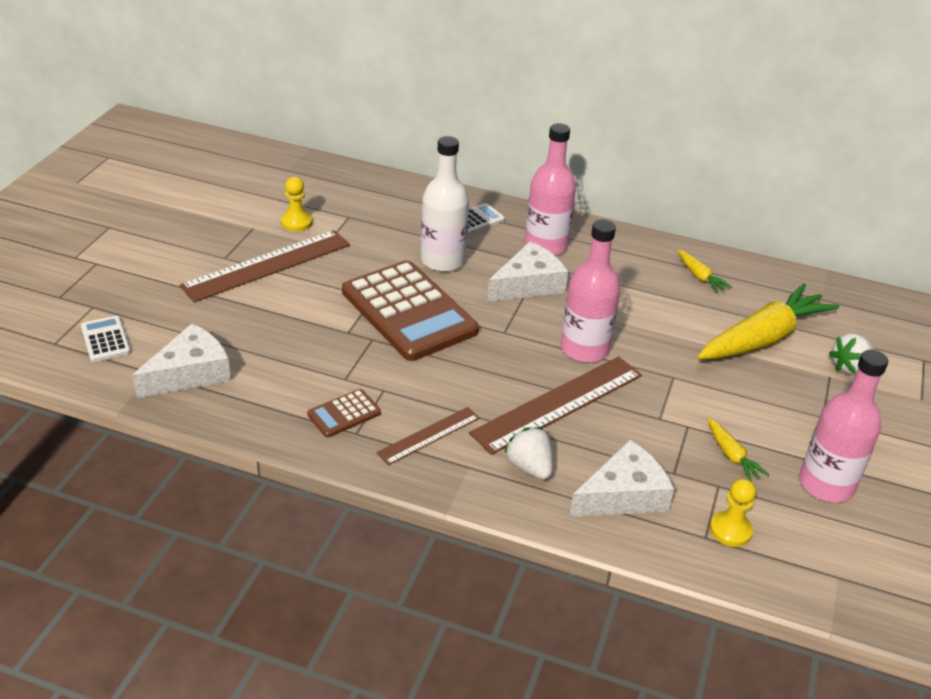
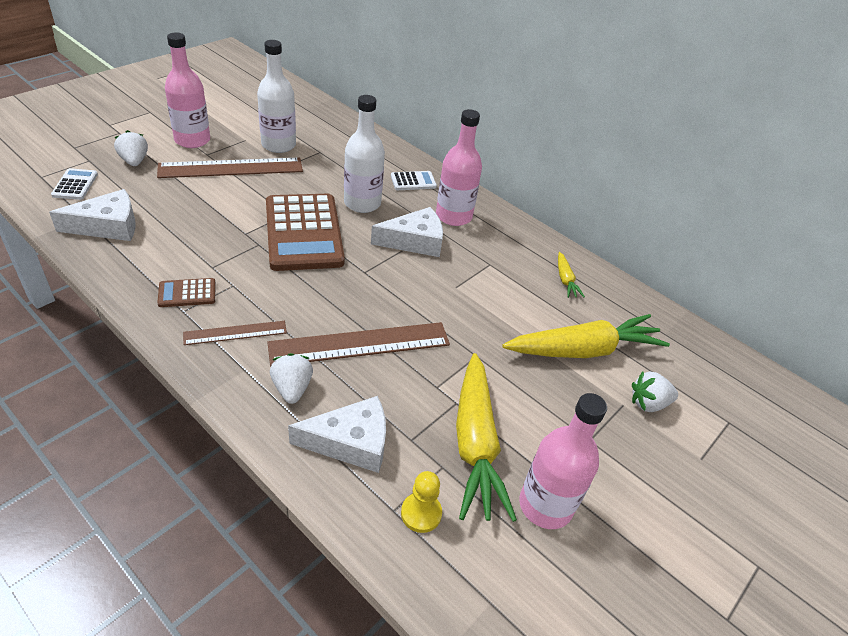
camera: 20 degrees right, 5 degrees up
yellow pawn [281,177,312,232] -> white bottle [257,40,296,153]
pink bottle [561,220,620,363] -> pink bottle moved to [165,32,210,148]
yellow carrot [707,418,769,481] -> yellow carrot [456,353,517,522], size x2.26
none -> white strawberry [114,130,148,166]

